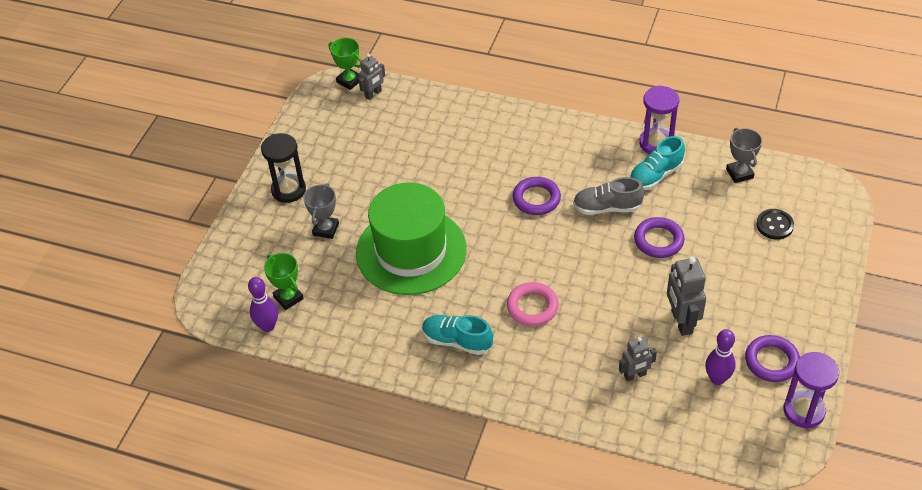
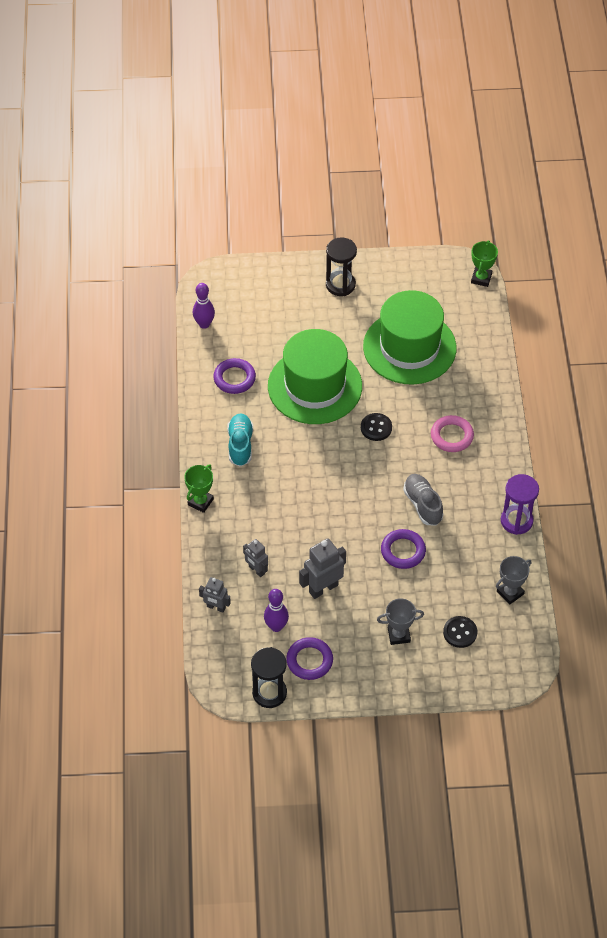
camera: 65 degrees right, 5 degrees up
green trophy [264,253,304,310] -> green trophy moved to [184,465,214,513]
grey trophy [303,183,339,239] -> grey trophy moved to [377,598,424,645]
grey robot [359,54,385,100] -> grey robot moved to [199,577,231,613]
pink ring [507,282,559,326] -> pink ring moved to [431,415,474,452]
purple ring [512,177,561,215] -> purple ring moved to [213,358,256,394]
turquoise shoe [629,136,685,190] -> none
purple hourglass [784,352,839,429] -> black hourglass [251,647,287,708]
none -> black button [361,413,392,441]
none -> green hat [363,290,456,385]

